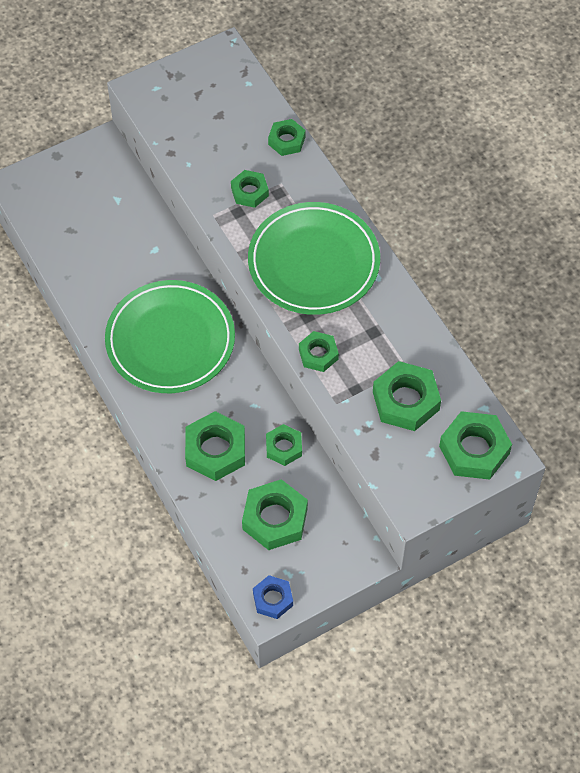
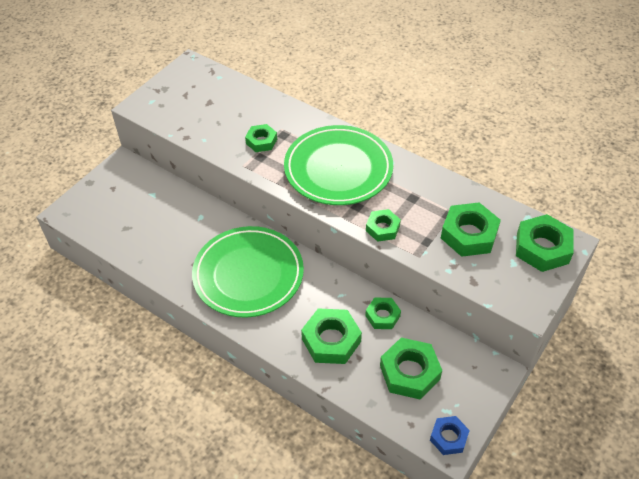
camera: 25 degrees left, 10 degrees down
green nut [268,119,306,156] -> none

